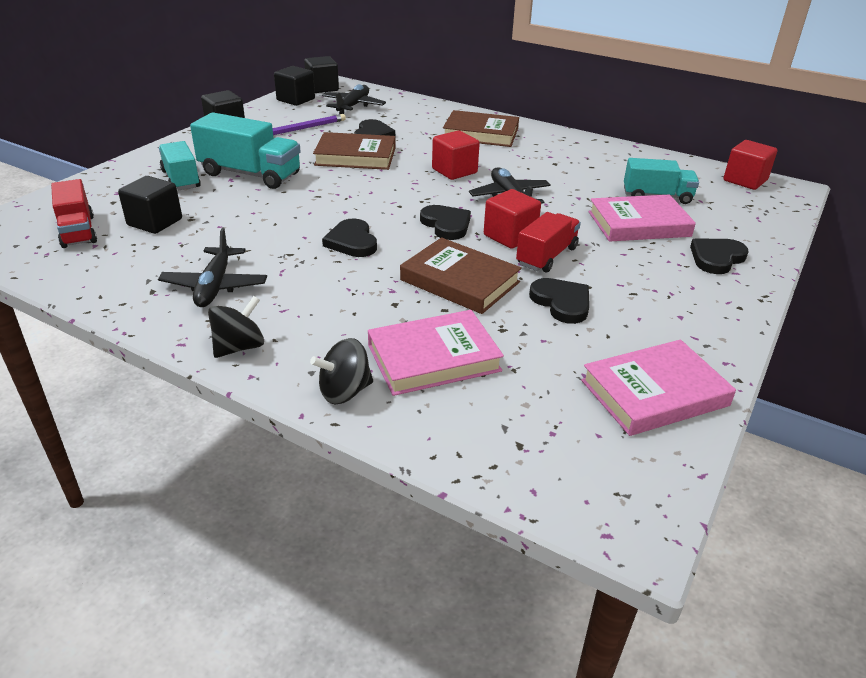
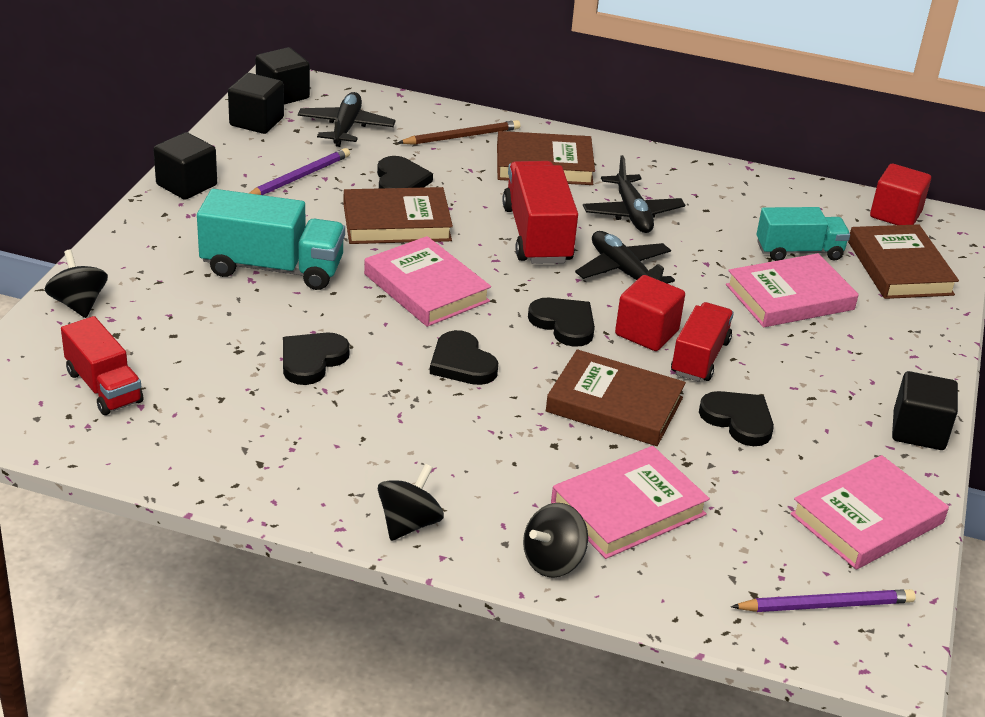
camera: 15 degrees left, 0 degrees up
black cube [118,176,182,234] -> black cube moved to [892,371,958,450]
black plane [158,228,267,307] -> black plane moved to [583,155,685,233]
turquoise truck [159,141,201,190] -> none
red cube [432,130,480,180] -> red truck [502,161,578,264]
black heart [690,239,749,274] -> black heart moved to [283,333,350,385]
none -> black spinning top [45,250,108,318]
none -> pink book [364,236,491,327]
none -> brown pencil [398,120,520,145]
none -> purple pencil [731,589,916,612]
none -> brown book [848,224,959,299]

